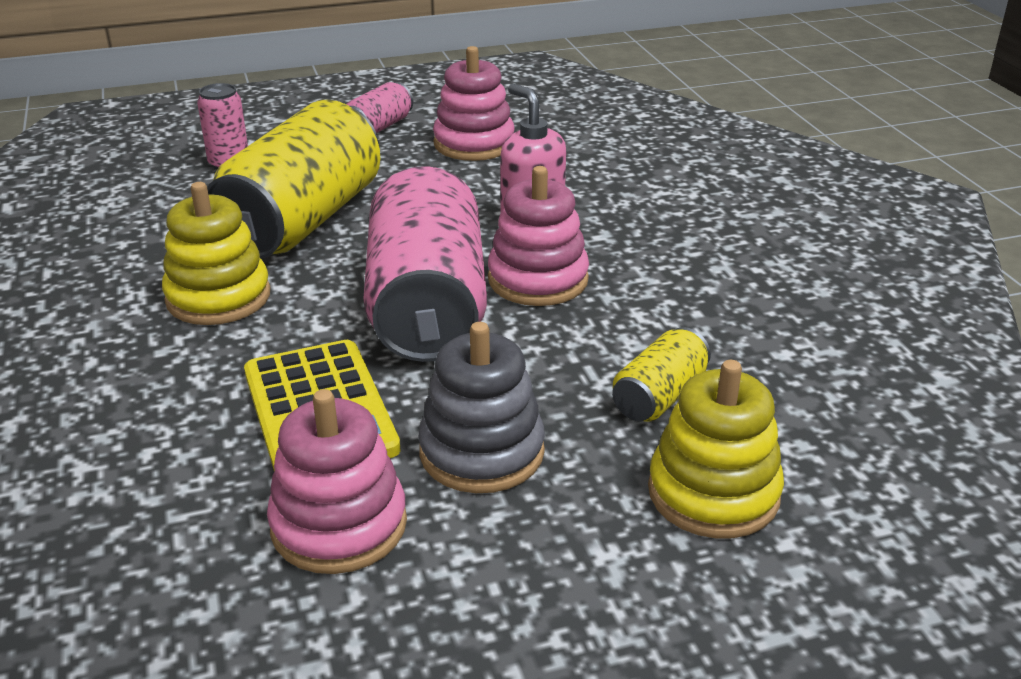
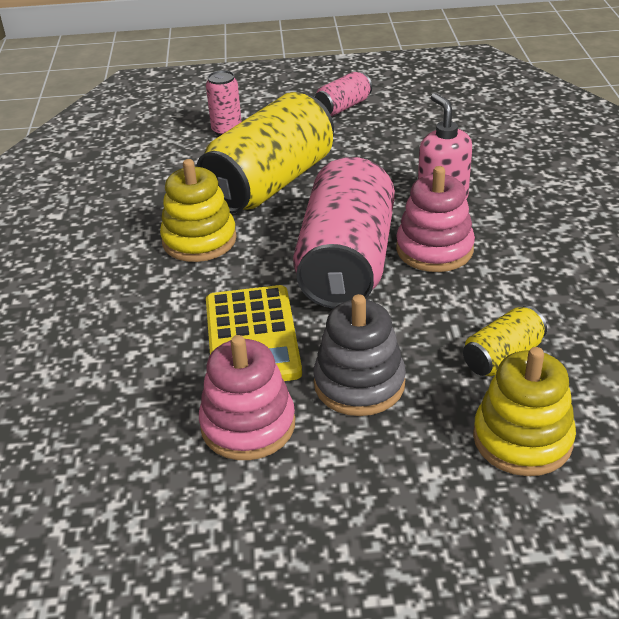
camera: 15 degrees right, 5 degrees up
pink stacking toy [433,46,515,161] -> none

